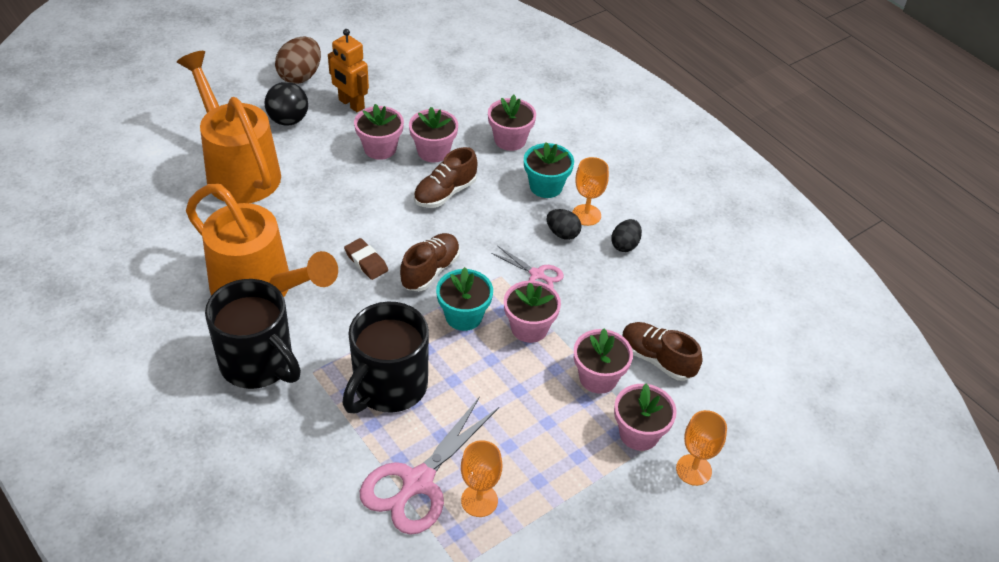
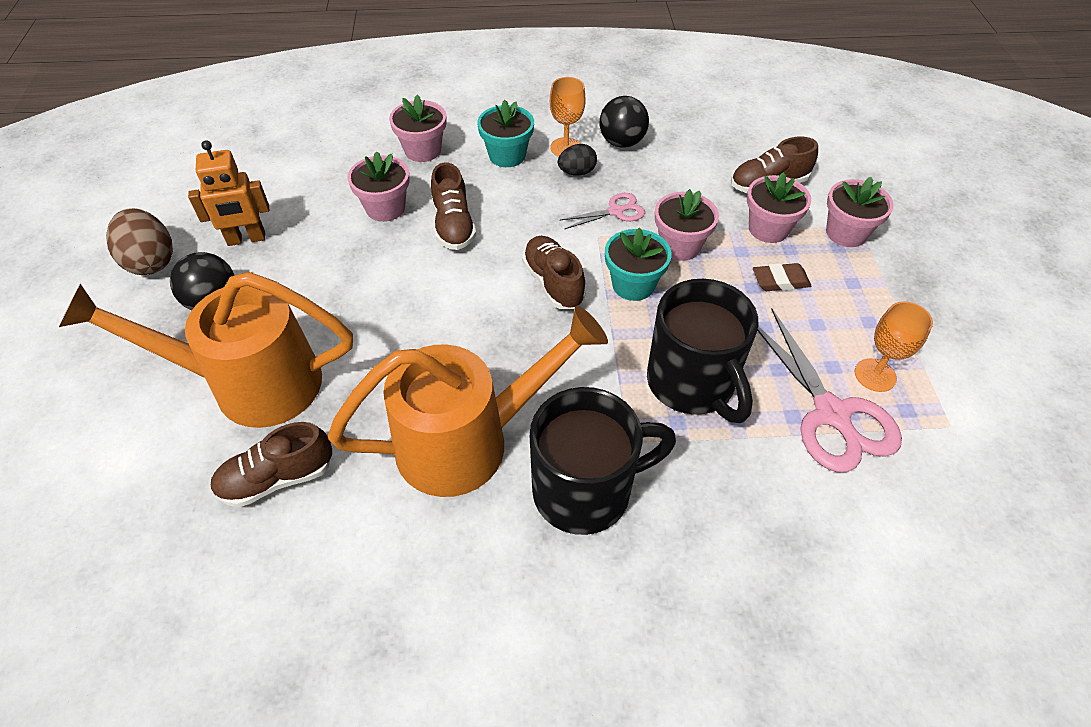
camera: 55 degrees left, 5 degrees up
brown eraser [344,238,388,280] -> brown eraser moved to [753,263,811,291]
pink flower pot [354,104,404,160] -> none
black egg [611,219,642,252] -> black ball [600,96,649,148]
orange goblet [676,410,727,486] -> none
none -> brown shoe [210,422,332,507]

